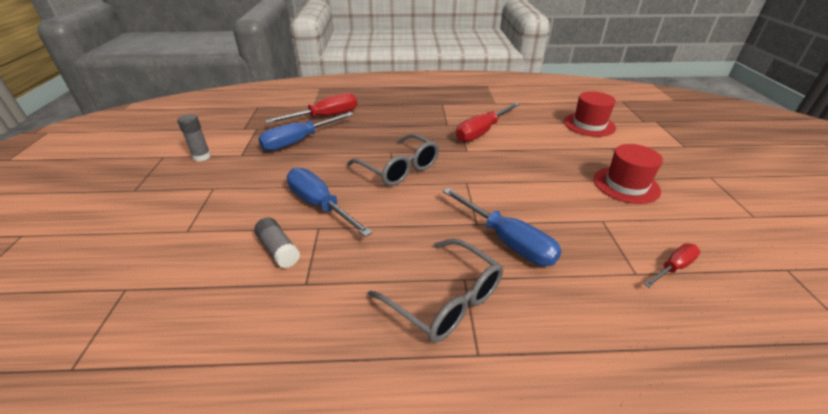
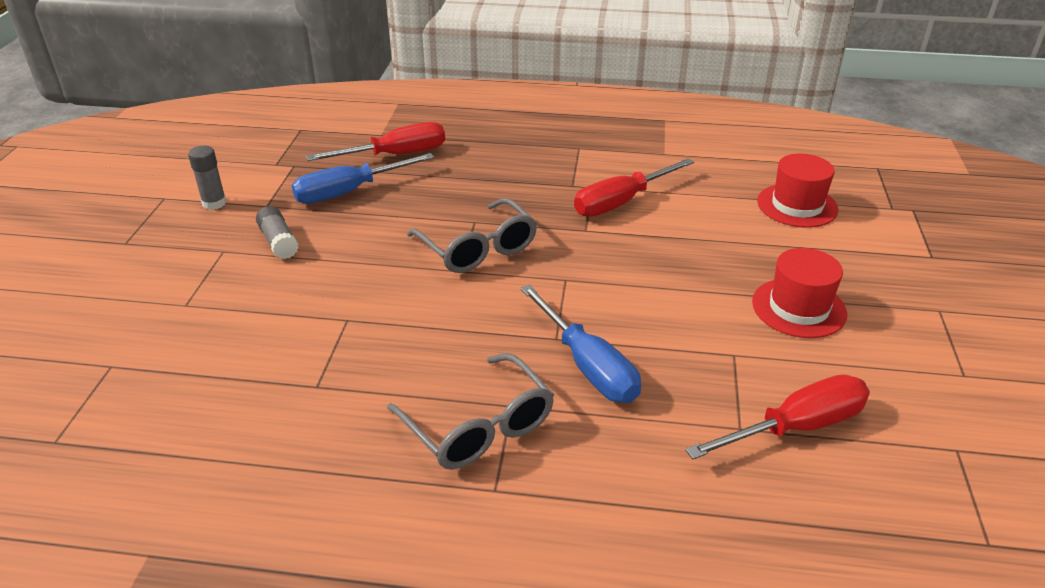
camera: 10 degrees right, 0 degrees up
grey glue stick [254,217,300,268] -> grey glue stick moved to [256,206,299,259]
blue screwdriver [287,168,373,237] -> none
red screwdriver [644,243,700,287] -> red screwdriver [685,375,870,459], size x1.77

